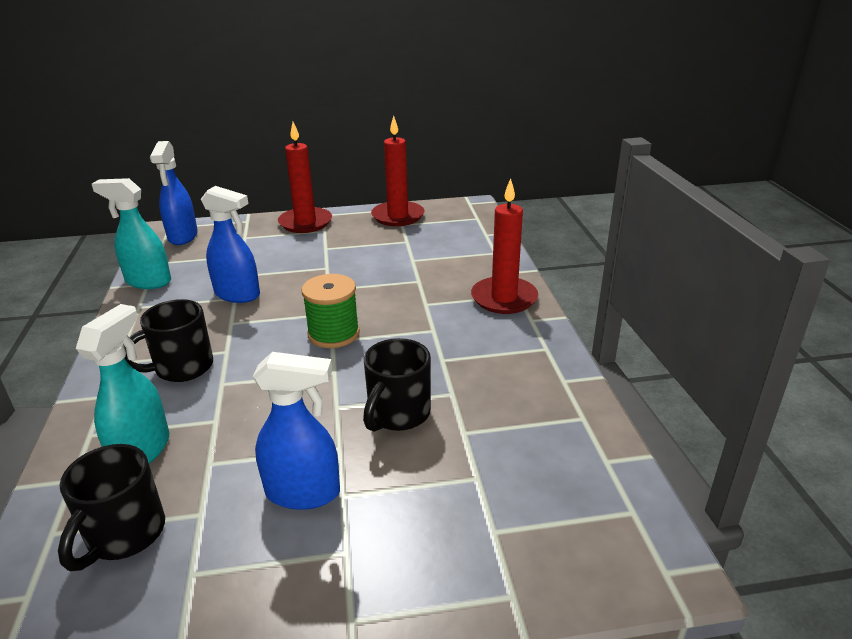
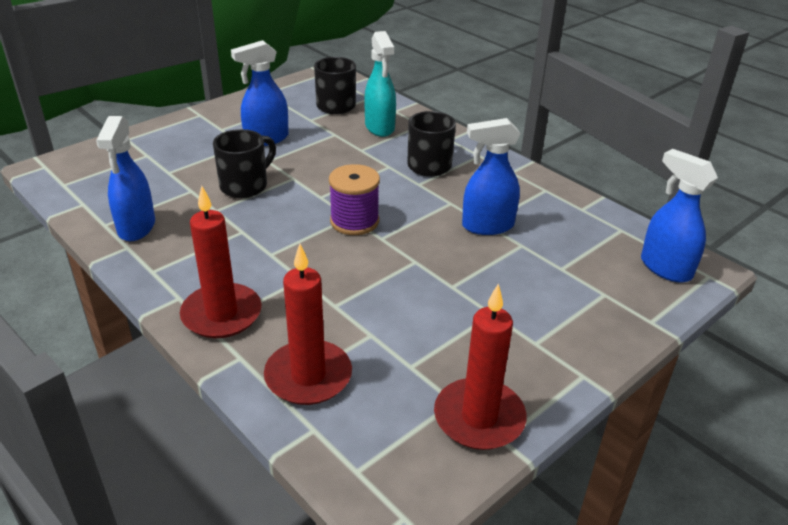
camera: 145 degrees right, 5 degrees up
turquoise spray bottle [92,178,171,289] -> none
red candle [278,122,332,233] -> red candle moved to [264,244,352,405]
green spool [301,274,360,348] -> purple spool [329,164,380,235]
black mug [363,338,431,432] -> black mug turned 45 degrees clockwise [213,129,276,198]
none -> blue spray bottle [96,116,155,241]

